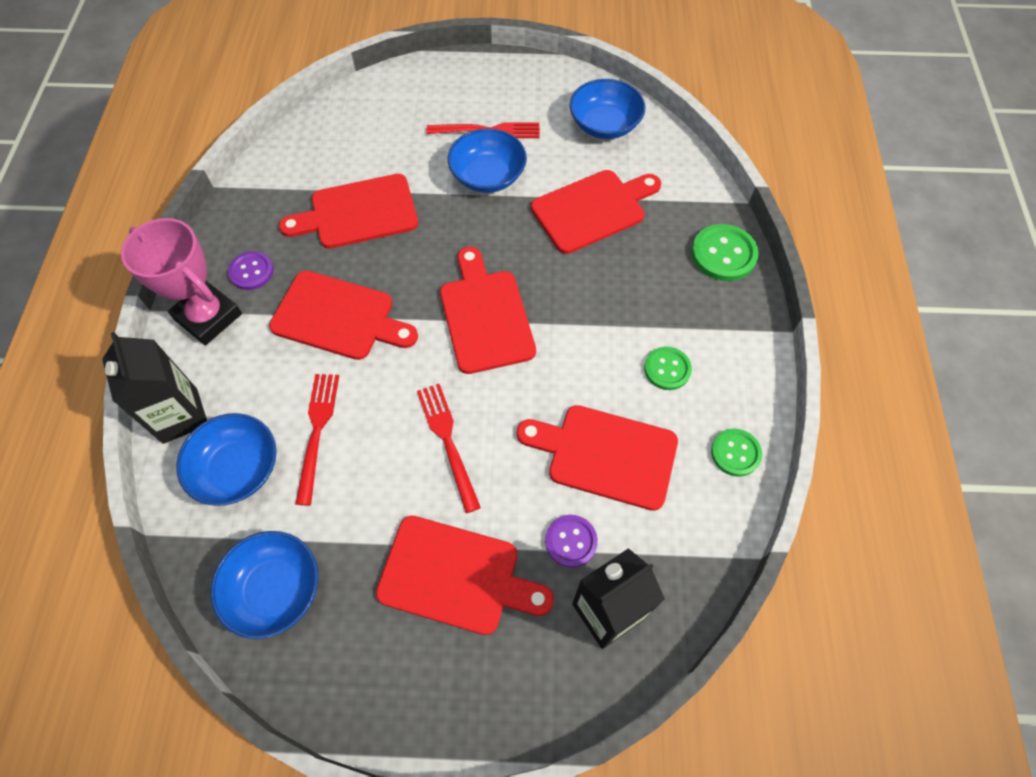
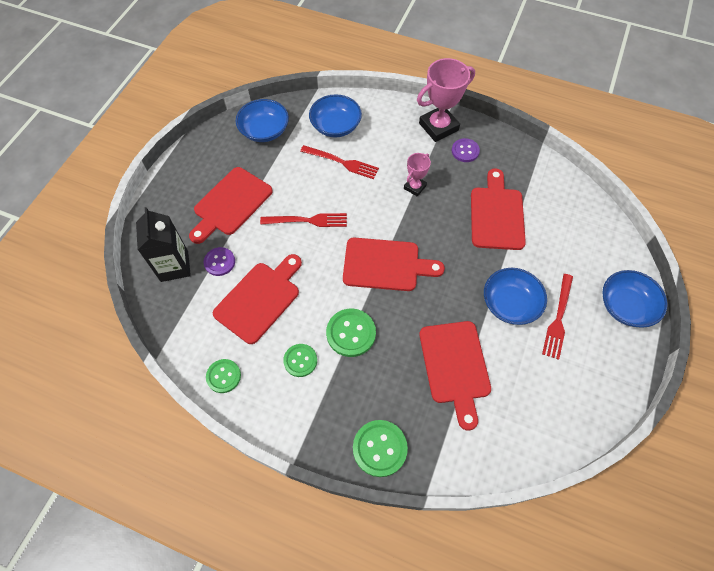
camera: 110 degrees right, 0 degrees up
black carton [102,332,207,444] -> none
red cutting board [269,271,418,360] -> pink trophy [404,153,431,197]
blue bowl [570,79,646,139] -> blue bowl moved to [602,270,668,328]
none -> green button [326,309,376,357]

